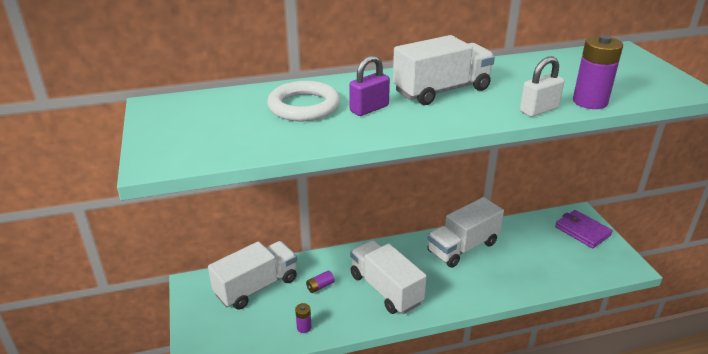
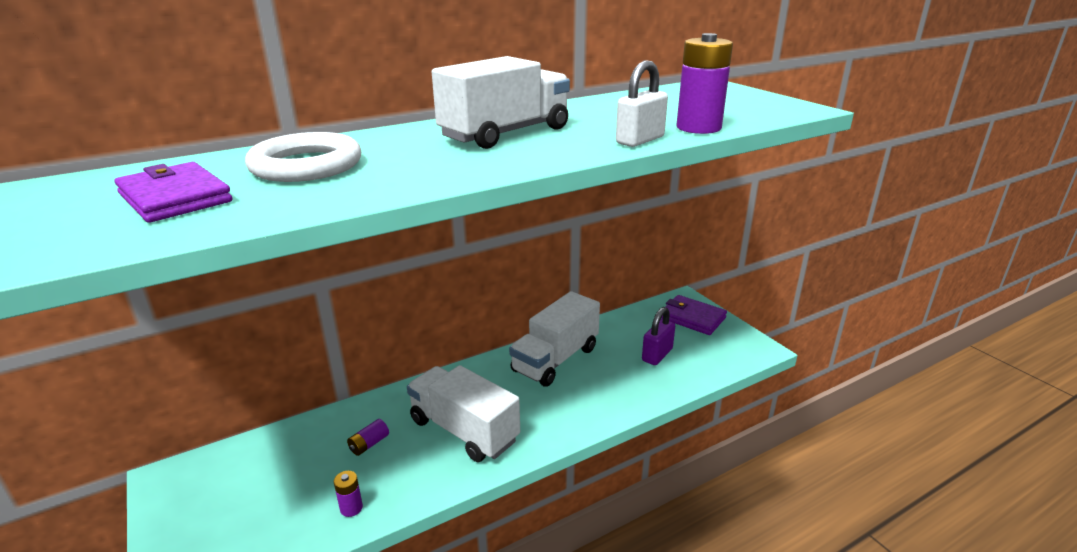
camera: 15 degrees left, 5 degrees down
white truck [208,241,297,310] -> none
purple padlock [349,55,390,116] -> purple padlock moved to [642,307,675,365]
none -> purple wallet [114,162,232,223]

